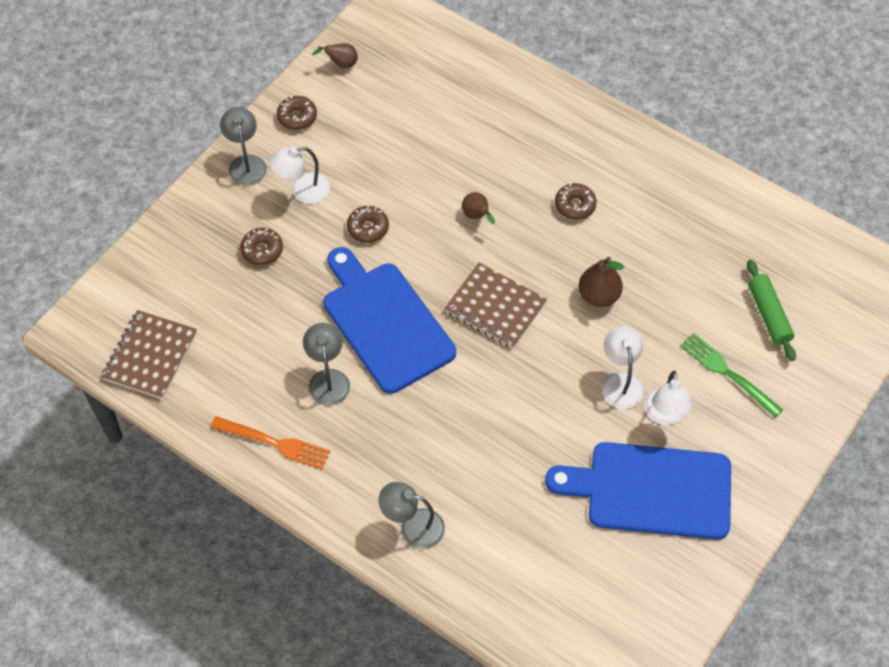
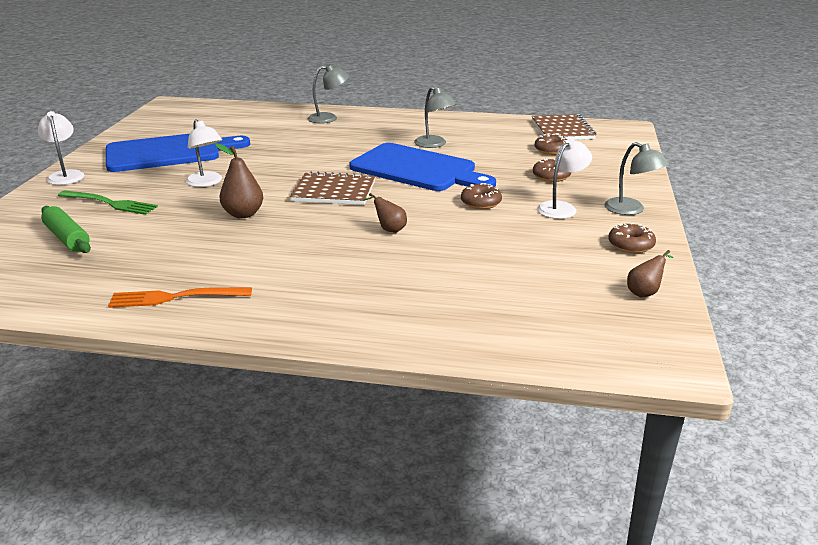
camera: 155 degrees right, 30 degrees down
orange fork [211,416,330,470] -> orange fork moved to [108,287,252,308]
brown donut [555,183,597,220] -> brown donut moved to [535,134,568,155]
white lamp [644,371,693,425] -> white lamp moved to [38,111,84,185]

